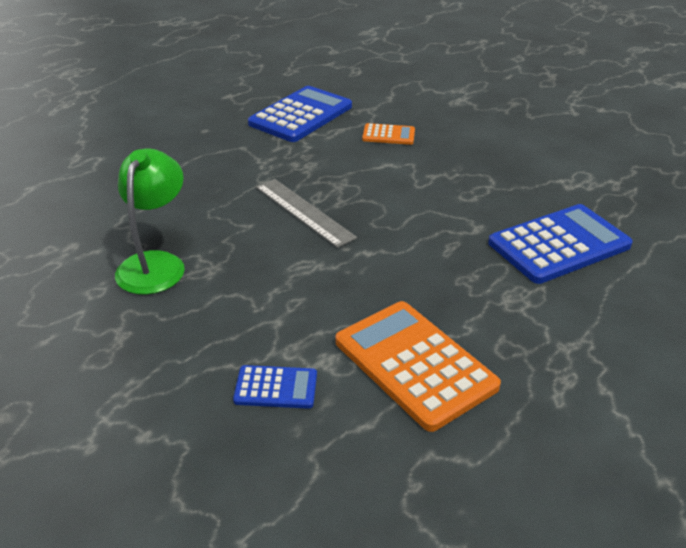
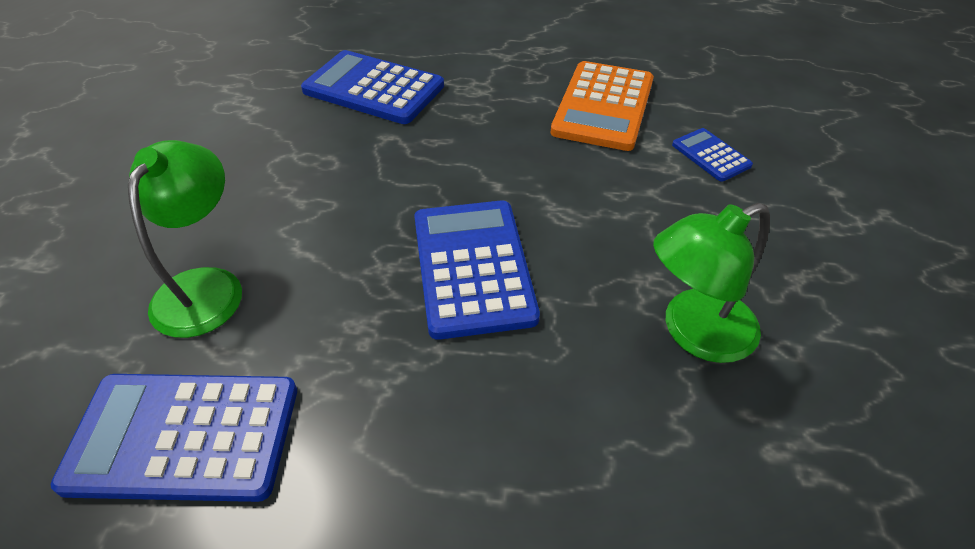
camera: 125 degrees left, 10 degrees up
grey ruler [256,179,357,248] -> blue calculator [414,200,540,340]
orange calculator [362,123,415,145] -> green lamp [128,140,242,338]

